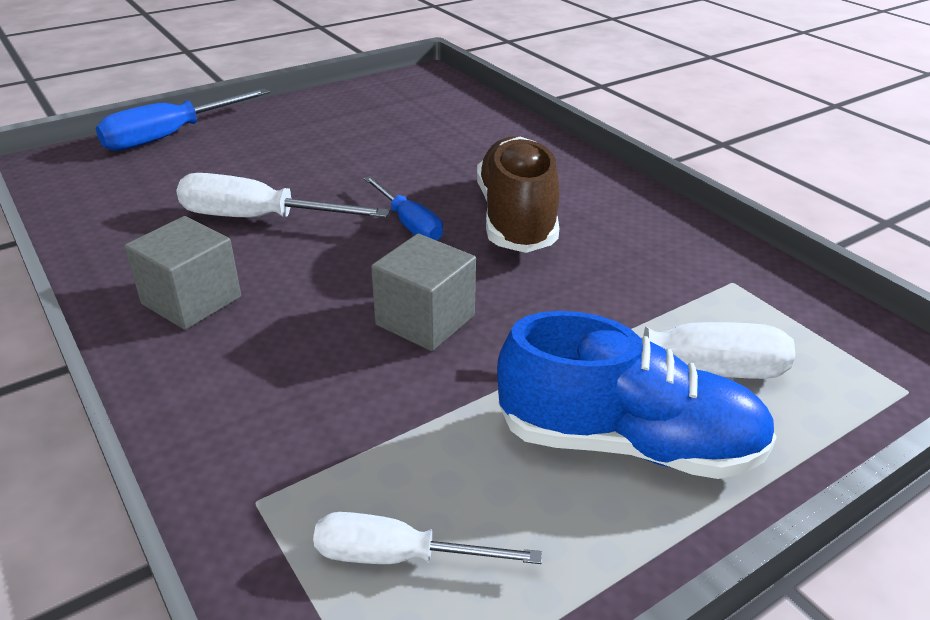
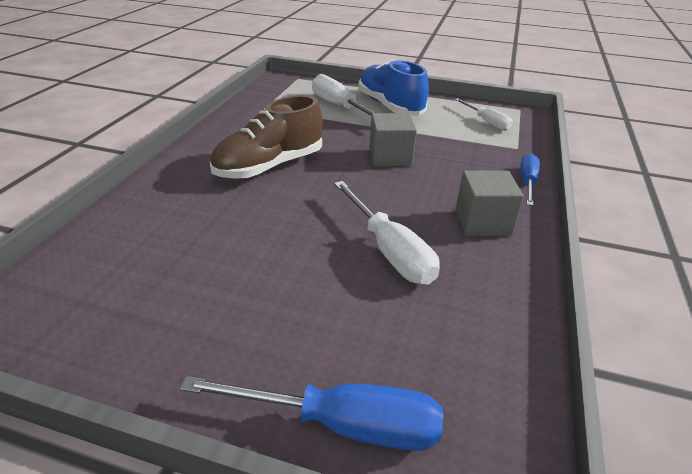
camera: 130 degrees left, 0 degrees up
blue screwdriver [364,176,443,241] -> blue screwdriver moved to [520,154,540,206]

